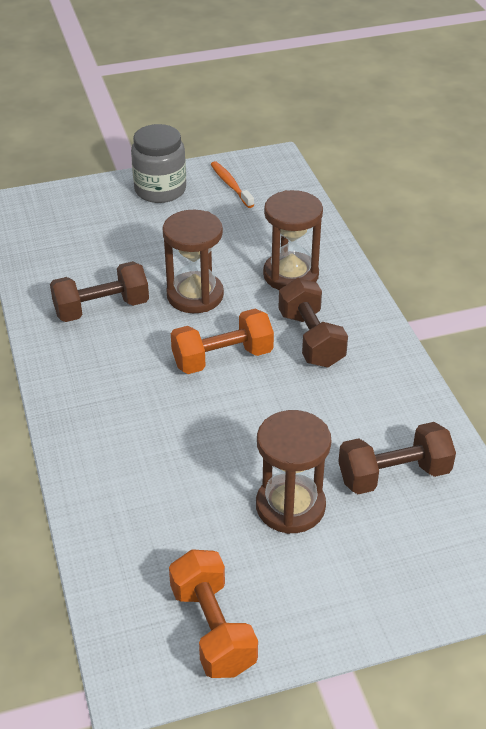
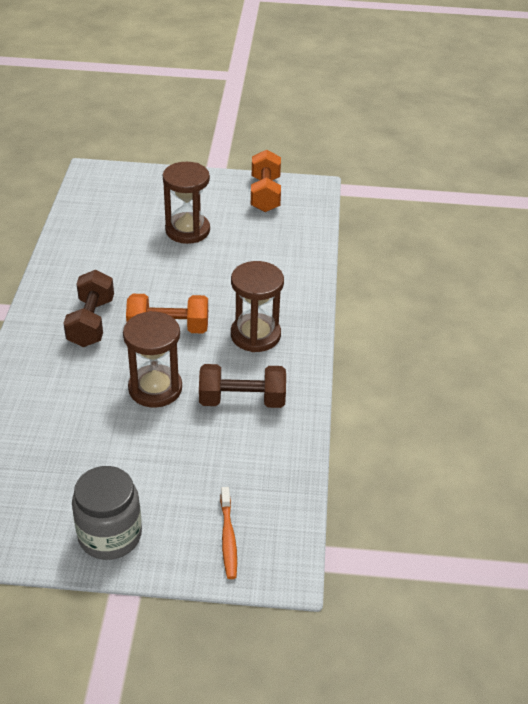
camera: 160 degrees left, 0 degrees up
orange toothbrush [211,161,254,208] -> orange toothbrush moved to [220,487,237,579]
brown hourglass [263,190,323,290] -> brown hourglass moved to [231,261,284,352]
brown dumbbell [338,422,456,494] -> none

